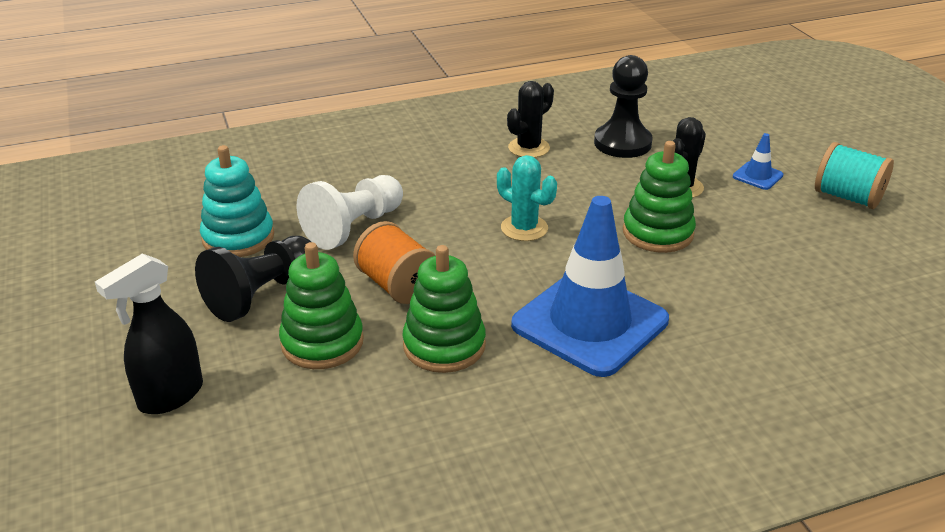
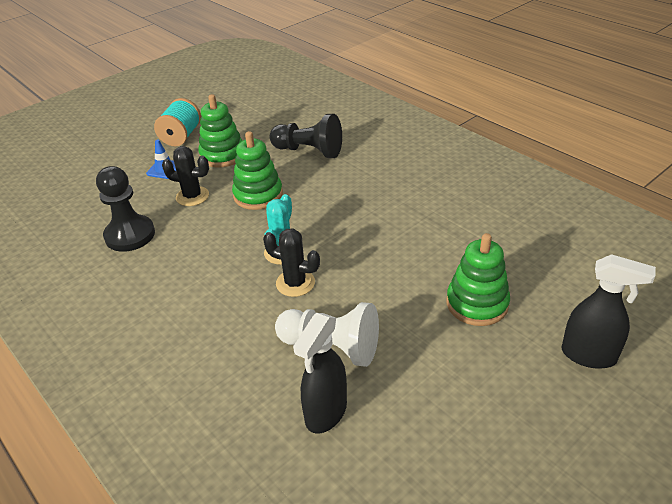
camera: 110 degrees left, 5 degrees up
black pawn [195,236,311,322] -> black pawn moved to [270,114,342,158]
turquoise stacking toy [200,145,274,257] -> none
orange spool [353,221,436,304] -> none
green stacking toy [402,245,486,373] -> green stacking toy moved to [198,94,243,168]
black cactus [507,81,554,158] -> black cactus moved to [263,228,320,297]
blue traffic cone [511,196,669,377] -> none
none -> black spray bottle [293,313,347,433]

